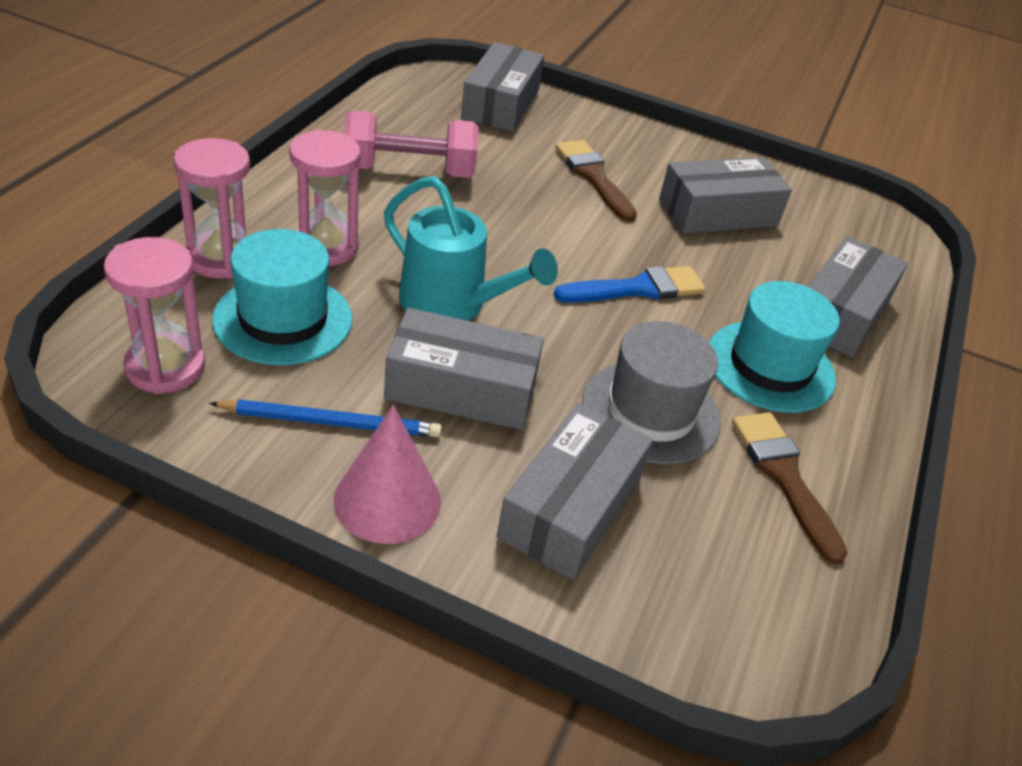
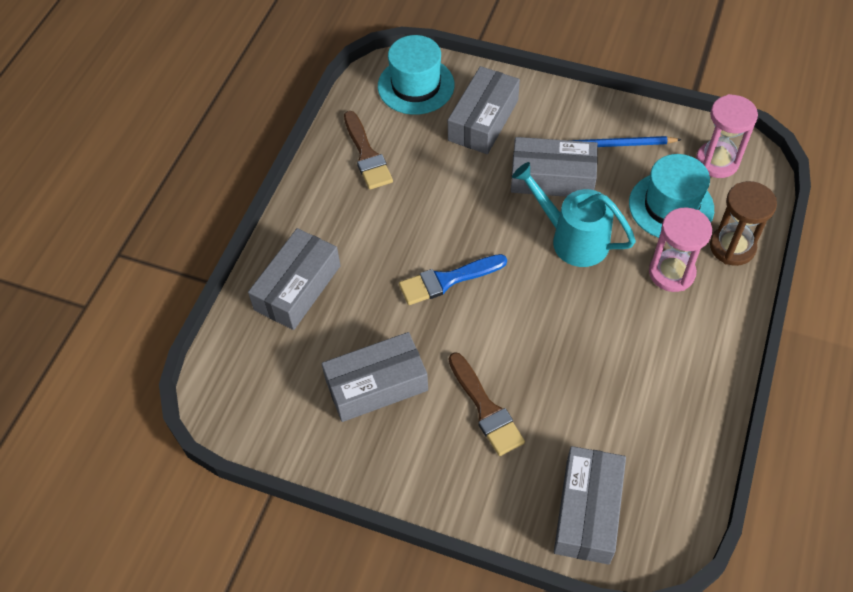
camera: 175 degrees left, 15 degrees up
pink hourglass [173,138,250,278] -> brown hourglass [710,181,777,266]
pink cone [334,405,441,544] -> none
pink dumbbell [344,110,479,178] -> none
grey hat [582,321,721,464] -> none
turquoise hat [709,281,840,413] -> turquoise hat moved to [378,35,454,115]

